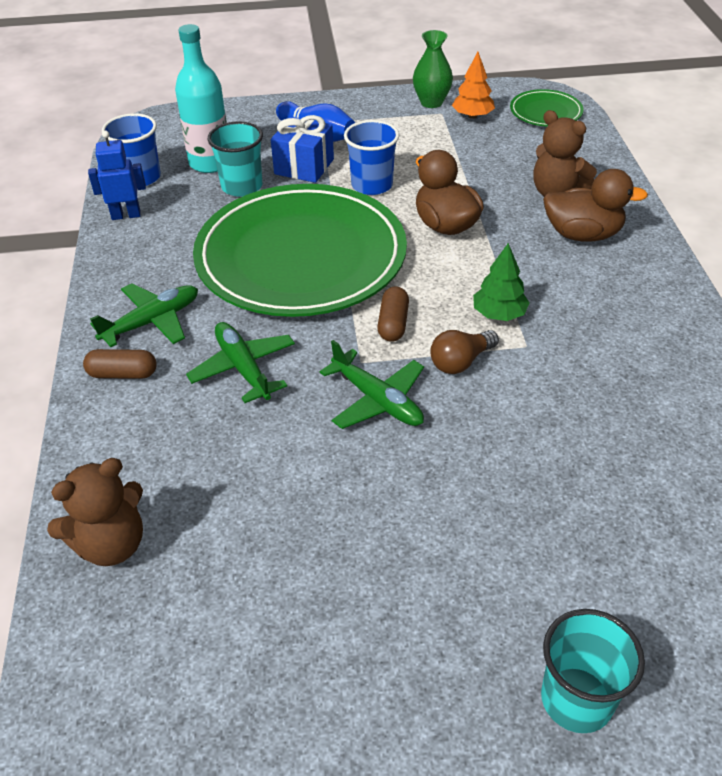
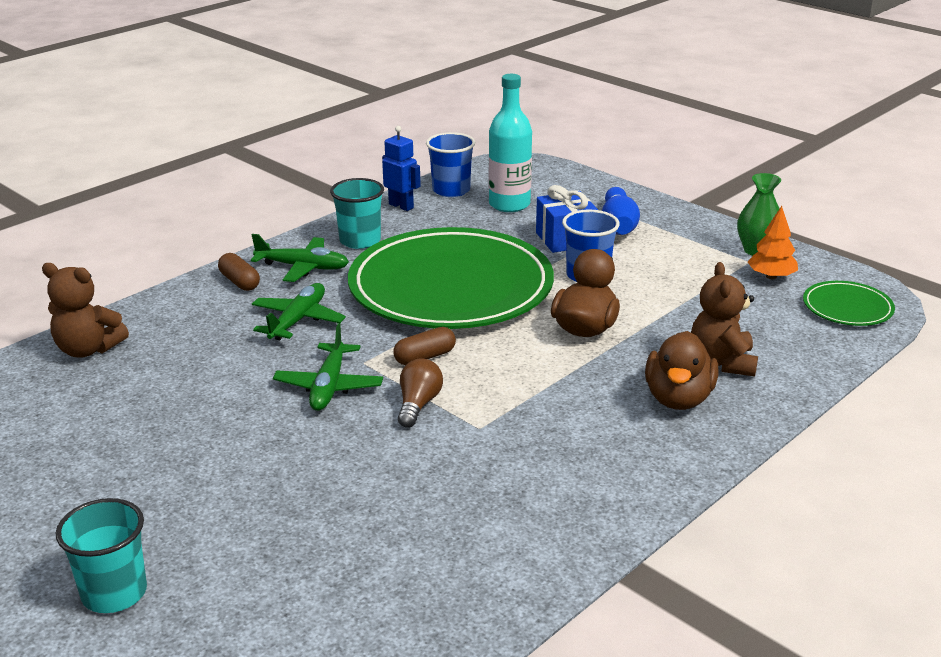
camera: 50 degrees right, 15 degrees down
turquoise cup [208,121,263,197] -> turquoise cup moved to [330,178,384,249]
brown light bulb [430,330,499,374] -> brown light bulb turned 90 degrees clockwise [398,358,443,428]
green tree [473,243,530,321] -> none
brown duck [543,169,648,242] -> brown duck turned 45 degrees clockwise [645,331,718,410]

